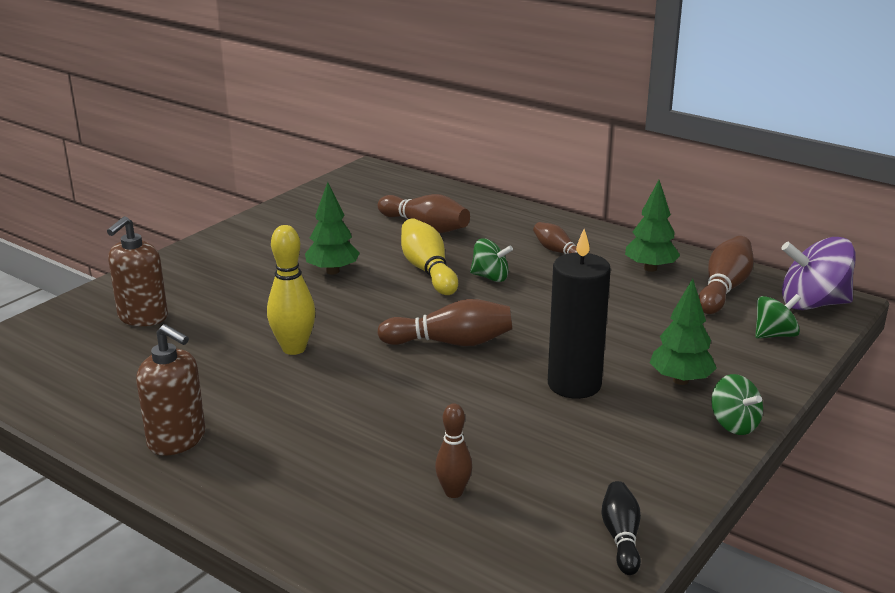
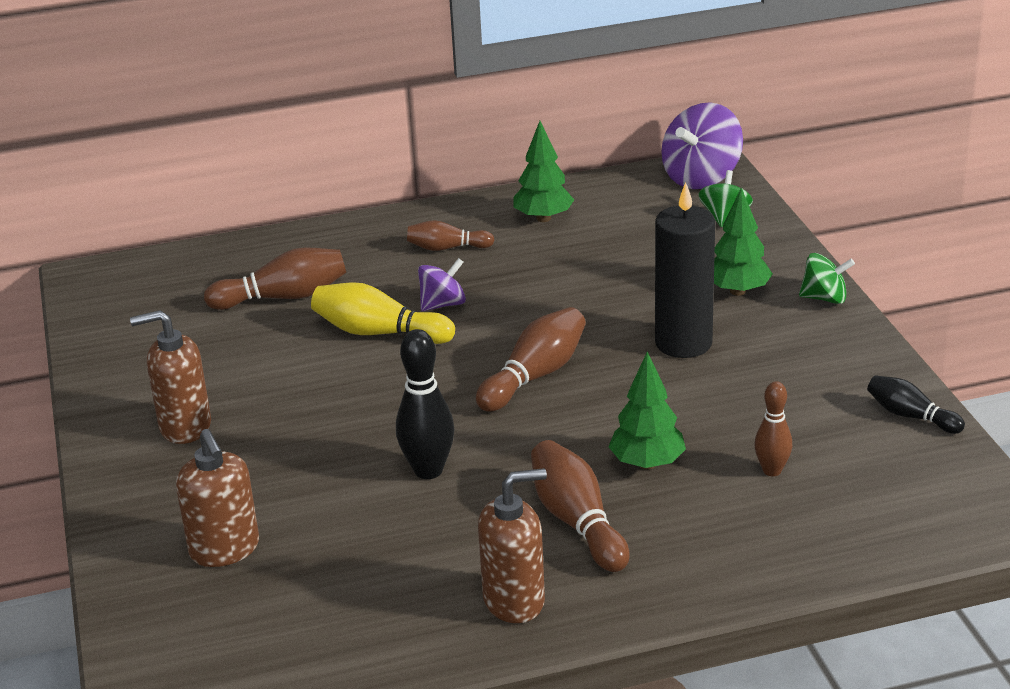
camera: 50 degrees left, 5 degrees up
yellow bowling pin [267,225,315,355] -> black bowling pin [396,329,454,479]
green tree [305,182,360,274] -> green tree moved to [609,352,686,470]
green spinning top [470,238,513,282] -> purple spinning top [418,258,466,311]
brown bowling pin [699,236,754,314] -> brown bowling pin moved to [531,440,630,572]
none -> brown soap dispenser [130,310,211,444]

